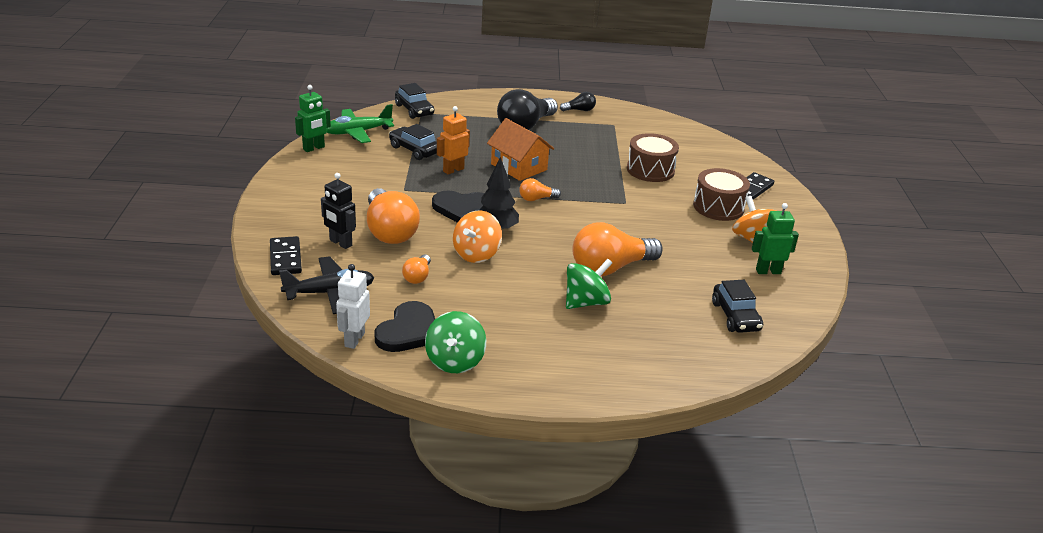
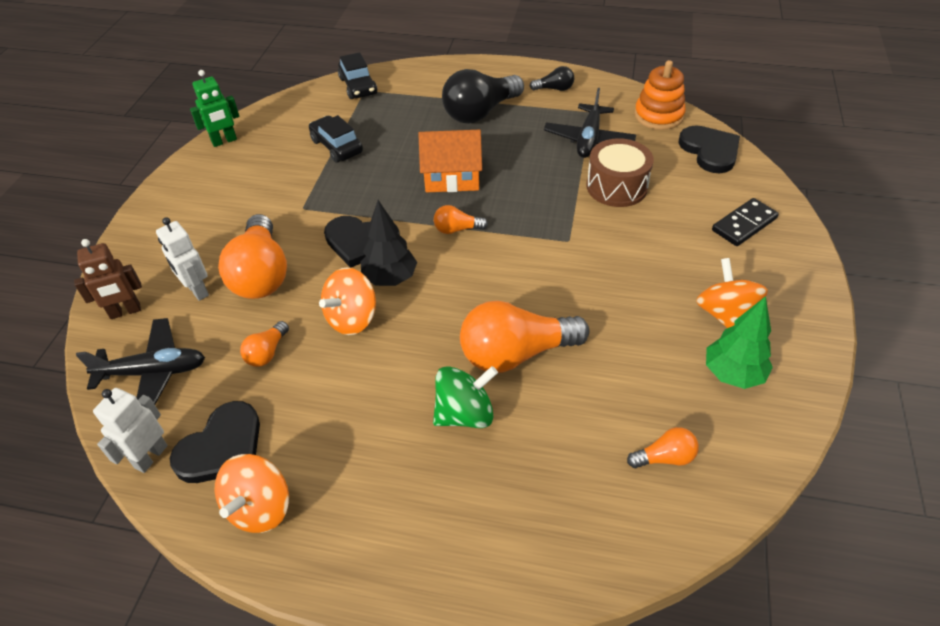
camera: 15 degrees right, 15 degrees up
black domino [270,236,302,275] -> brown robot [74,239,142,319]
black robot [321,173,356,249] -> white robot [156,217,209,301]
green plane [327,104,394,143] -> none
green spinning top [425,311,486,373] -> orange spinning top [215,454,289,533]
orange robot [437,106,470,174] -> none
orange house [487,118,554,181] -> orange house turned 60 degrees counterclockwise [418,130,482,192]
brown drum [693,168,750,221] -> none
black car [712,280,763,333] -> orange light bulb [627,427,699,468]
green robot [752,203,799,274] -> green tree [706,296,773,389]
none -> black plane [544,88,636,158]
none -> orange stacking toy [634,60,686,130]
none -> black heart [678,125,740,173]

